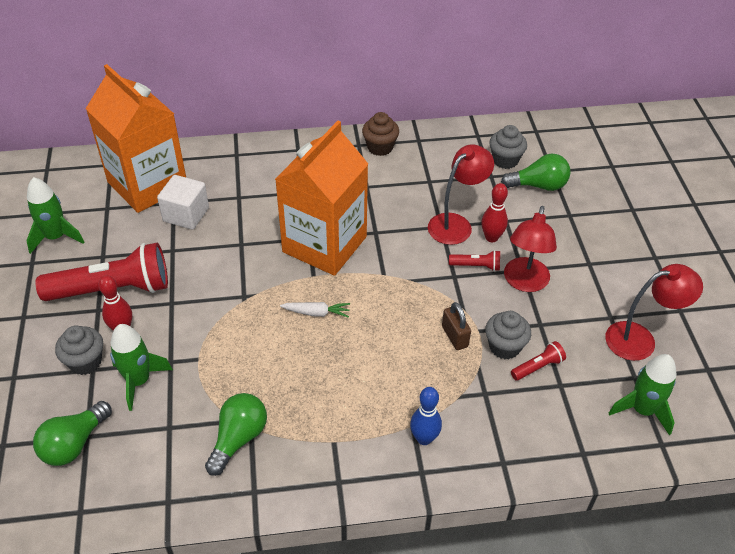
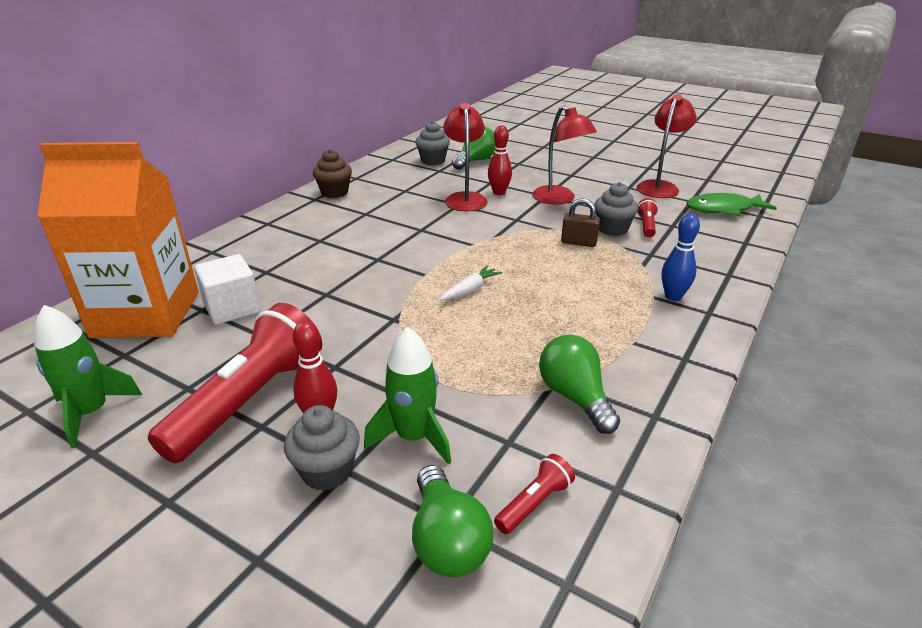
camera: 50 degrees left, 15 degrees down
orange carton [275,121,368,276] -> none
red flashlight [449,250,500,271] -> red flashlight moved to [494,454,575,534]
green rocket [609,354,677,435] -> green fish [686,193,777,216]

